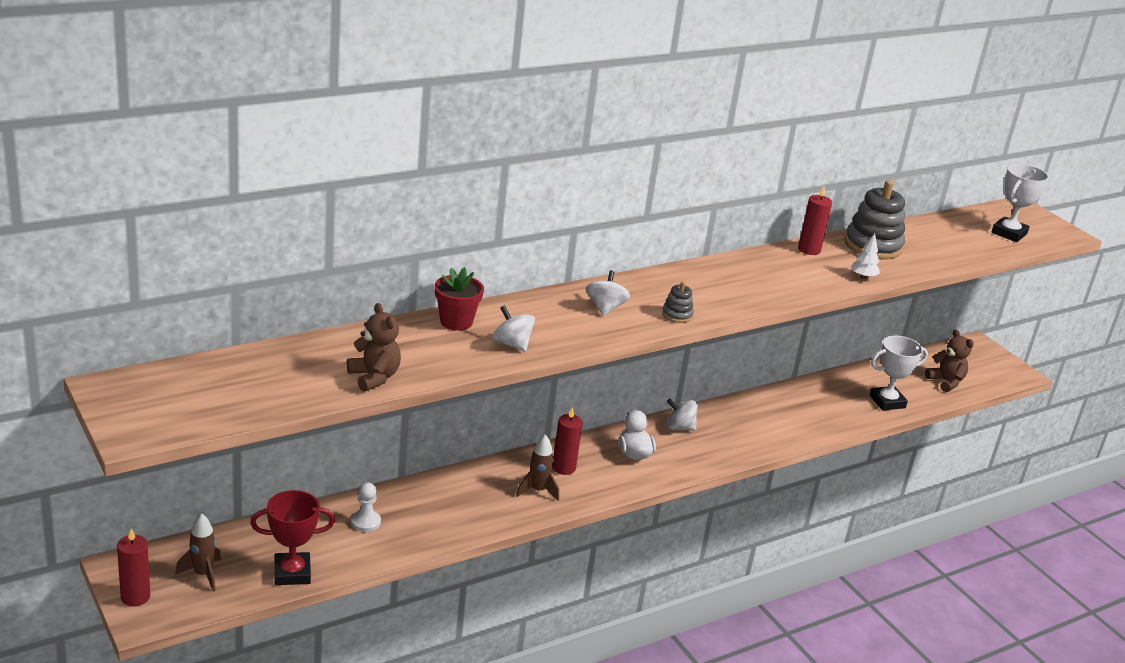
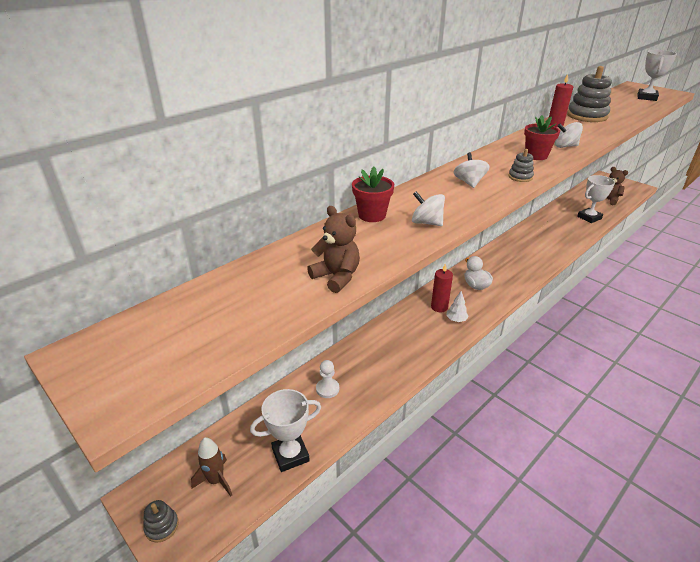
camera: 10 degrees left, 5 degrees up
red candle [117,528,150,606] -> grey stacking toy [143,500,179,542]
red trophy [250,490,335,585] -> white trophy [250,389,321,472]
brown rocket [516,435,559,501] -> none
white spinning top [666,399,698,431] -> white spinning top moved to [555,122,583,148]
white tree [851,233,880,279] -> white tree moved to [446,291,469,322]
none -> red flower pot [524,115,560,160]

